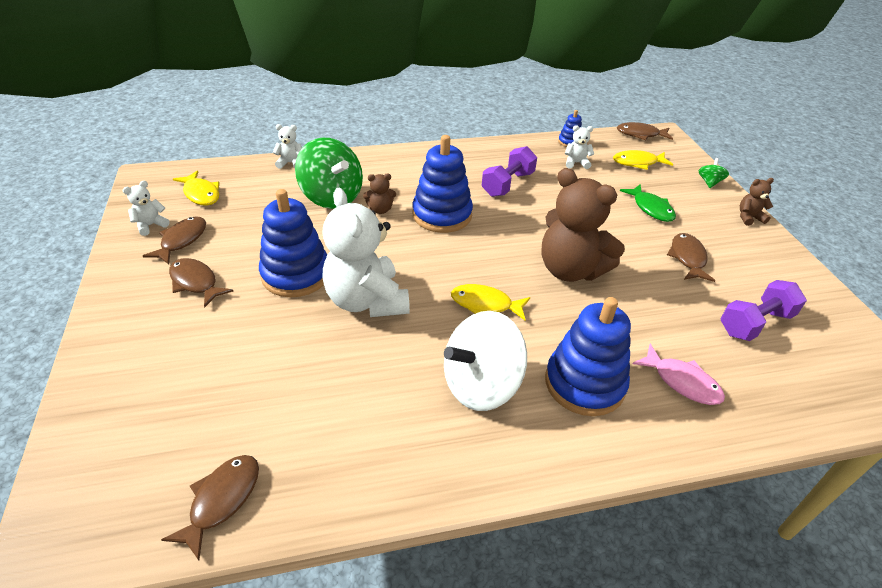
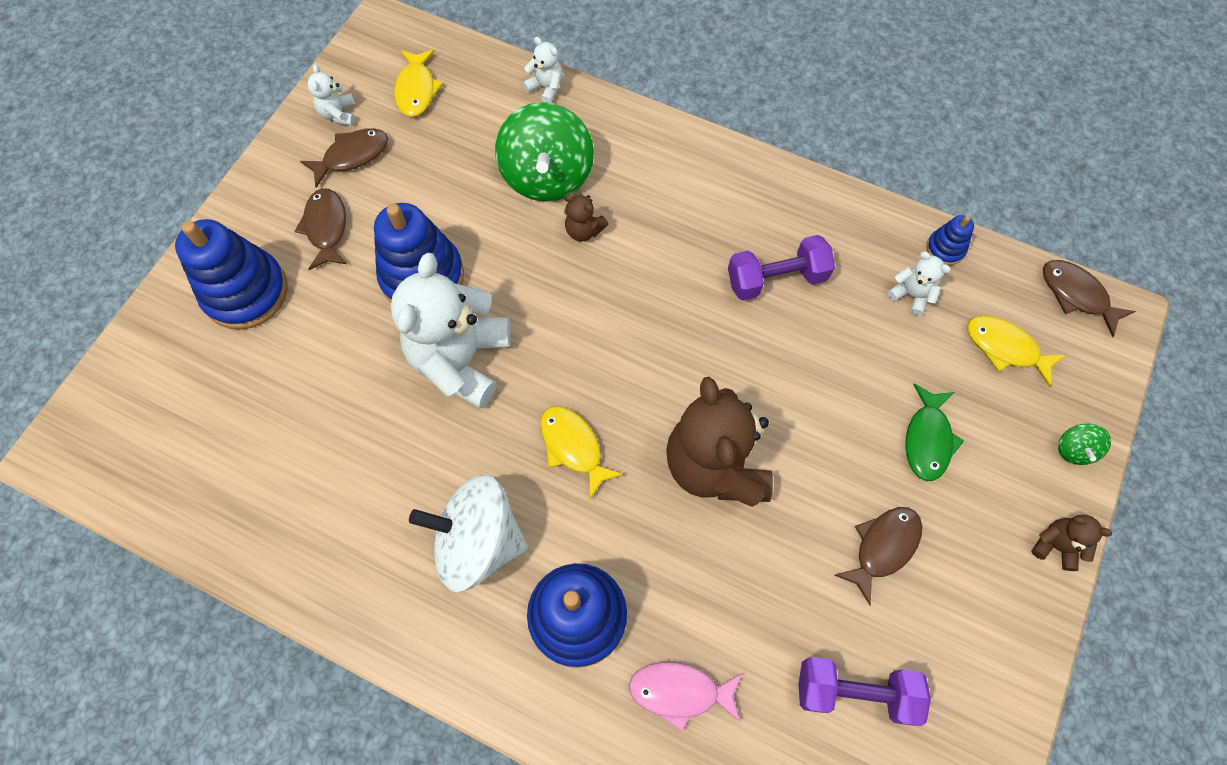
camera: 40 degrees right, 25 degrees up
white teddy bear [122,181,170,236] -> white teddy bear turned 90 degrees counterclockwise [307,64,355,126]
brown fish [161,455,259,560] -> none
blue stacking toy [413,135,473,233] -> blue stacking toy moved to [175,219,288,330]
pink fish [632,344,725,405] -> pink fish turned 105 degrees clockwise [629,662,742,732]
green spinning top [699,158,729,188] -> green spinning top turned 135 degrees clockwise [1058,424,1111,465]

